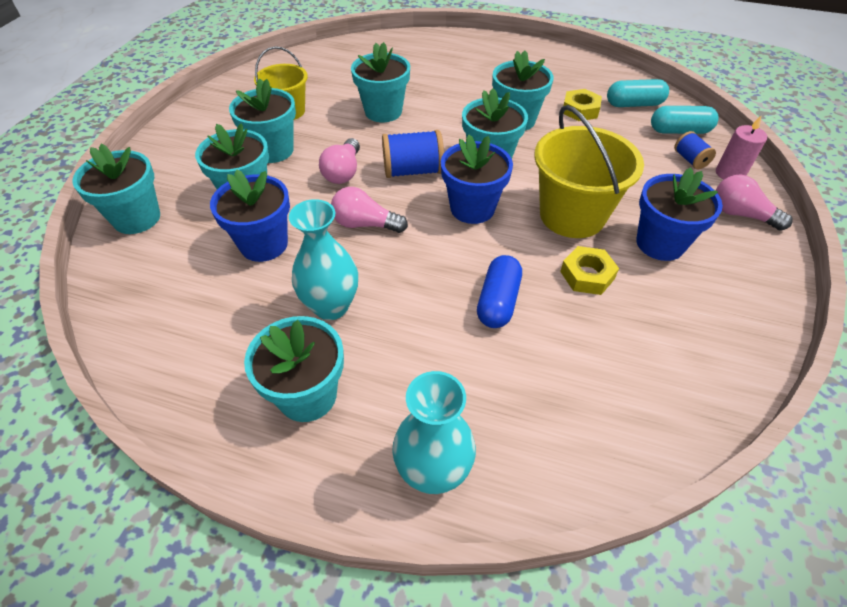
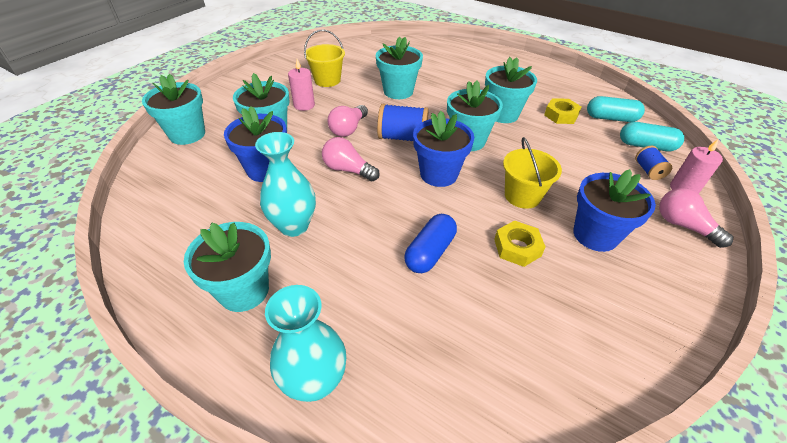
camera: 15 degrees right, 5 degrees down
turquoise flower pot [229,79,296,163] -> pink candle [288,59,315,111]
yellow bucket [534,105,644,238] -> yellow bucket [503,137,562,209], size x0.63

